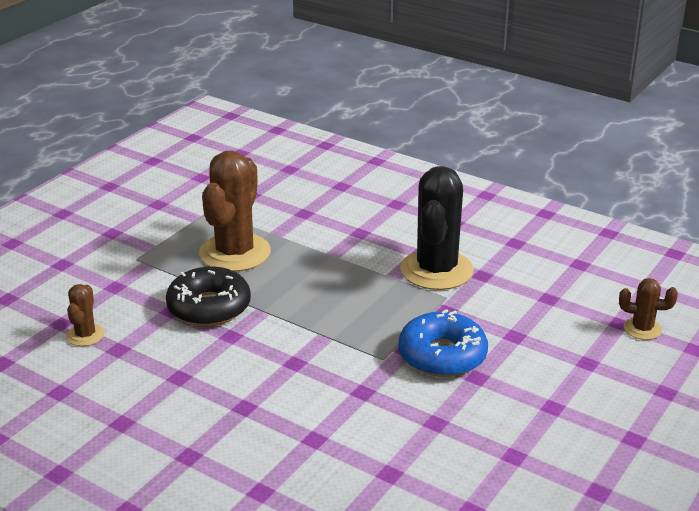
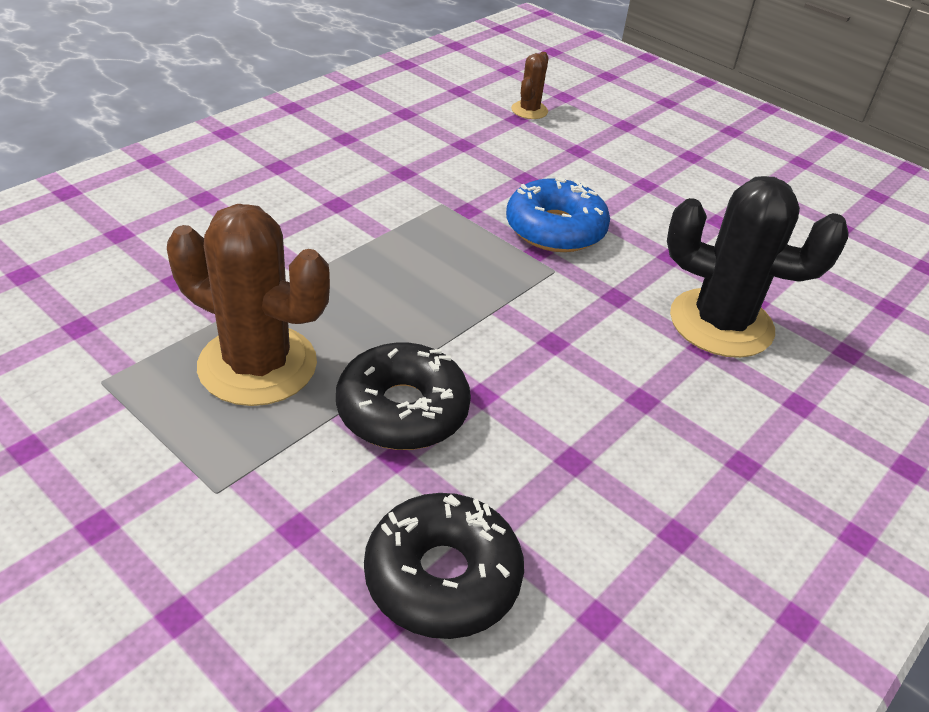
camera: 85 degrees left, 10 degrees up
brown cactus [66,284,105,346] -> black donut [364,493,524,639]
black cactus [400,166,473,290] -> black cactus moved to [667,176,849,358]

